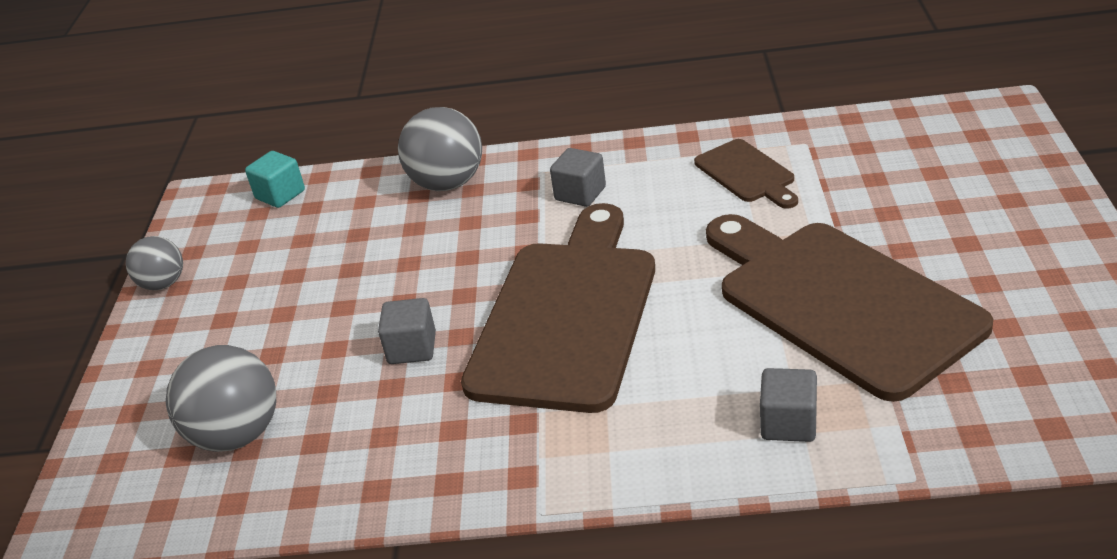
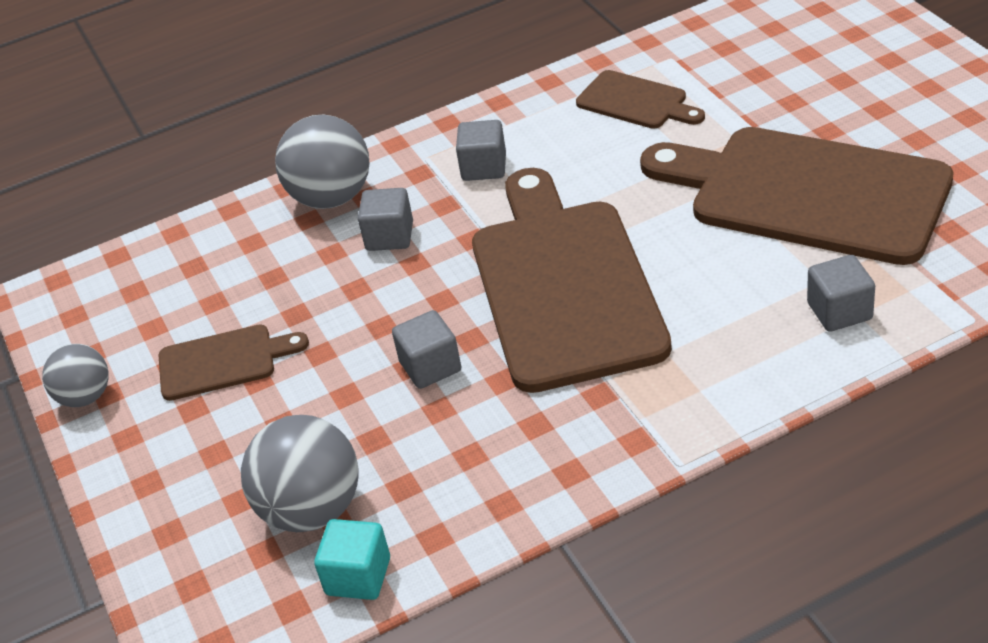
camera: 25 degrees left, 5 degrees up
turquoise cube [245,151,305,208] -> turquoise cube moved to [314,519,390,600]
none -> brown cutting board [159,325,309,401]
none -> grey cube [358,188,413,251]

